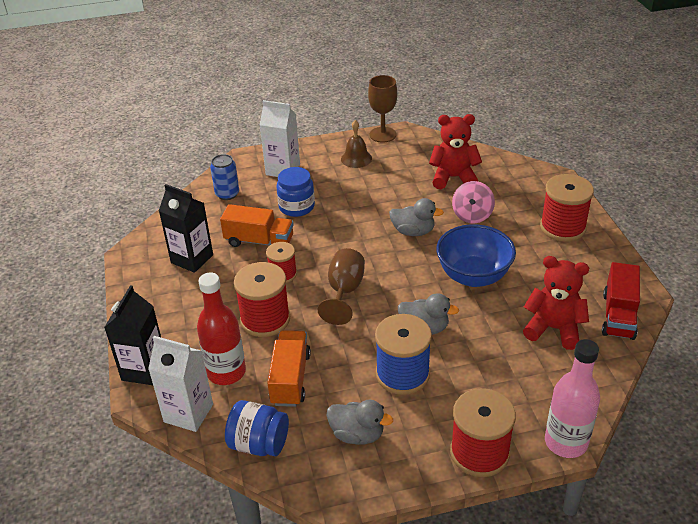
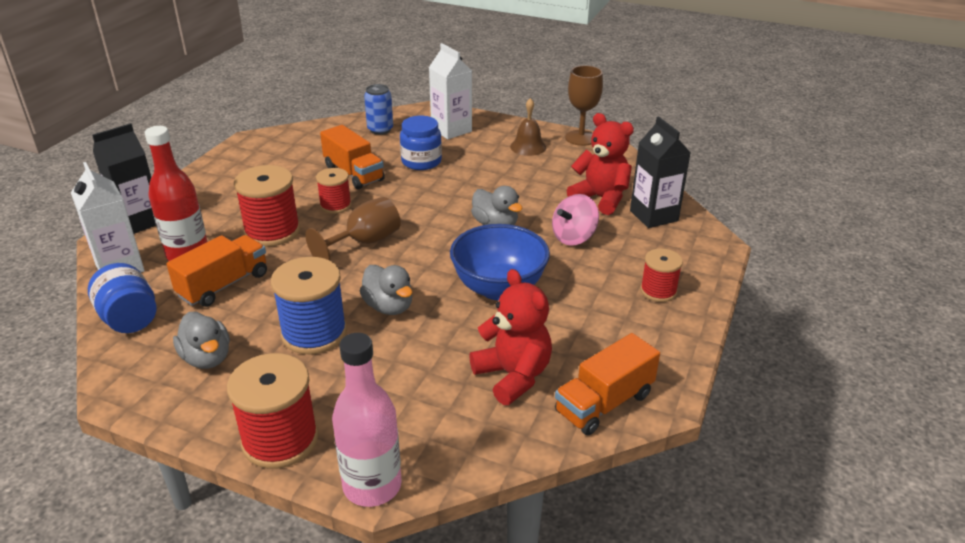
camera: 35 degrees right, 5 degrees down
black carton [159,184,213,273] -> black carton moved to [630,117,691,228]
red spool [540,174,594,242] -> red spool [640,248,683,302], size x0.60
red truck [602,262,640,340] -> orange truck [555,333,660,435]

